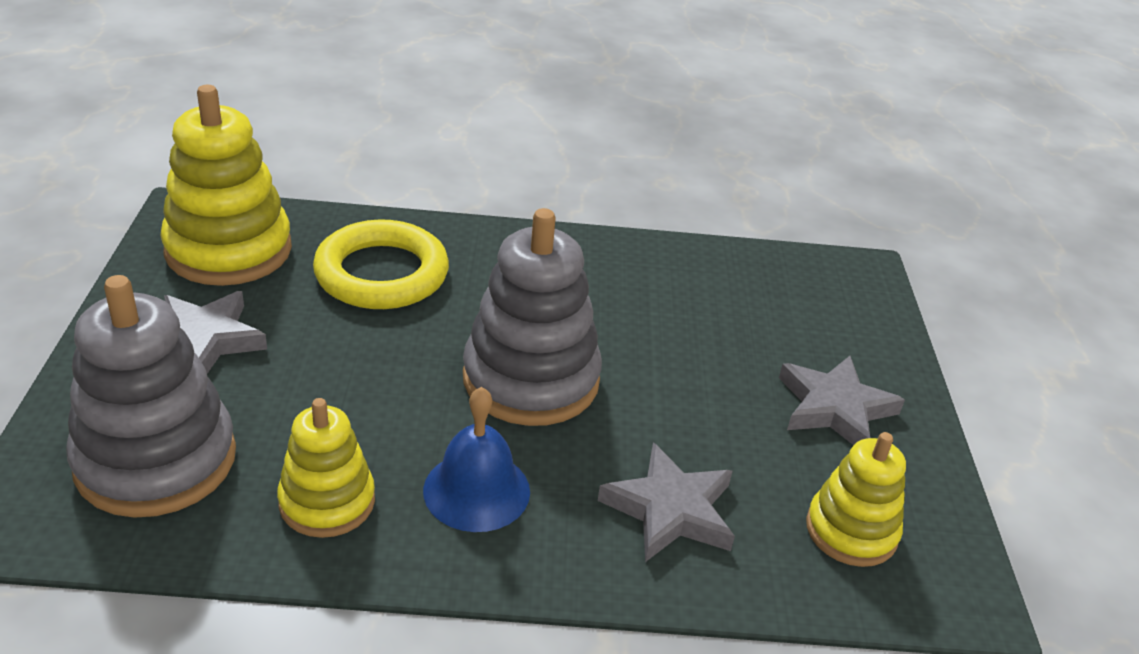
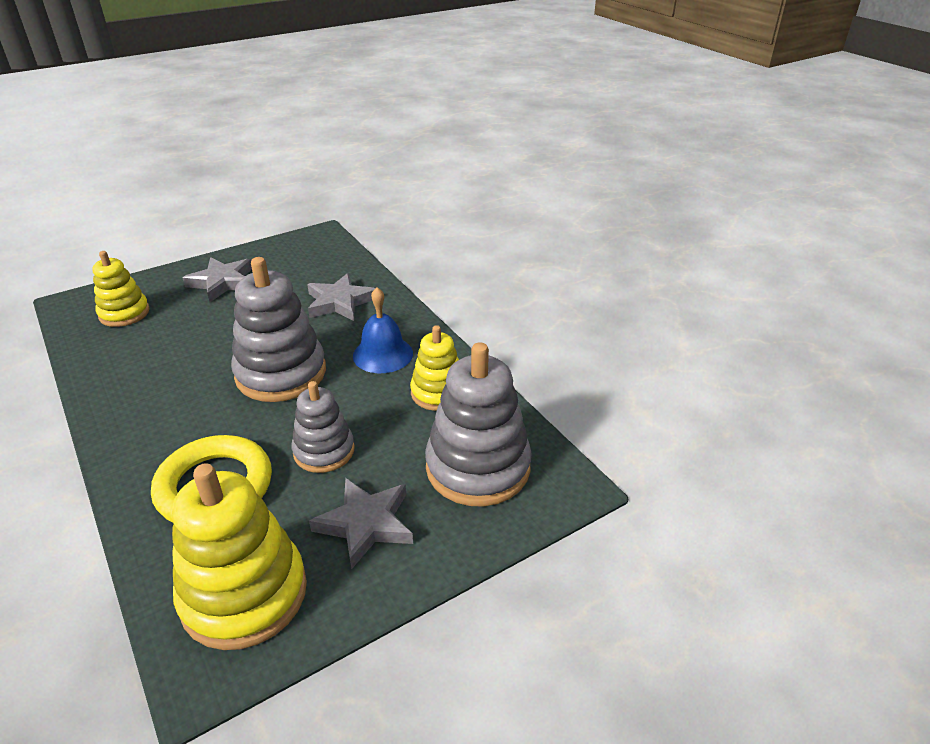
camera: 120 degrees left, 0 degrees up
yellow stacking toy [806,432,906,567] -> yellow stacking toy moved to [92,251,150,327]
none -> grey stacking toy [292,381,355,473]

